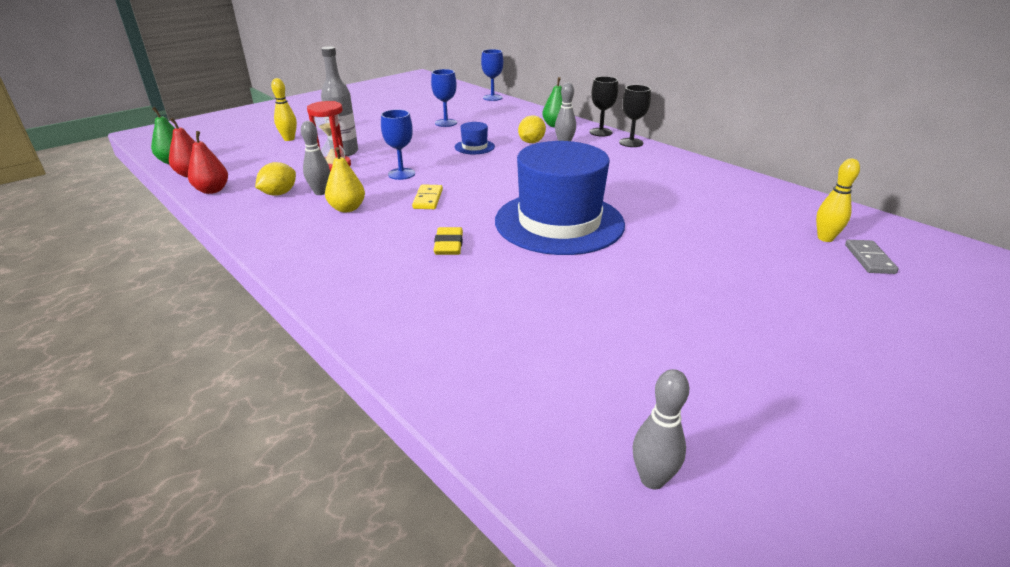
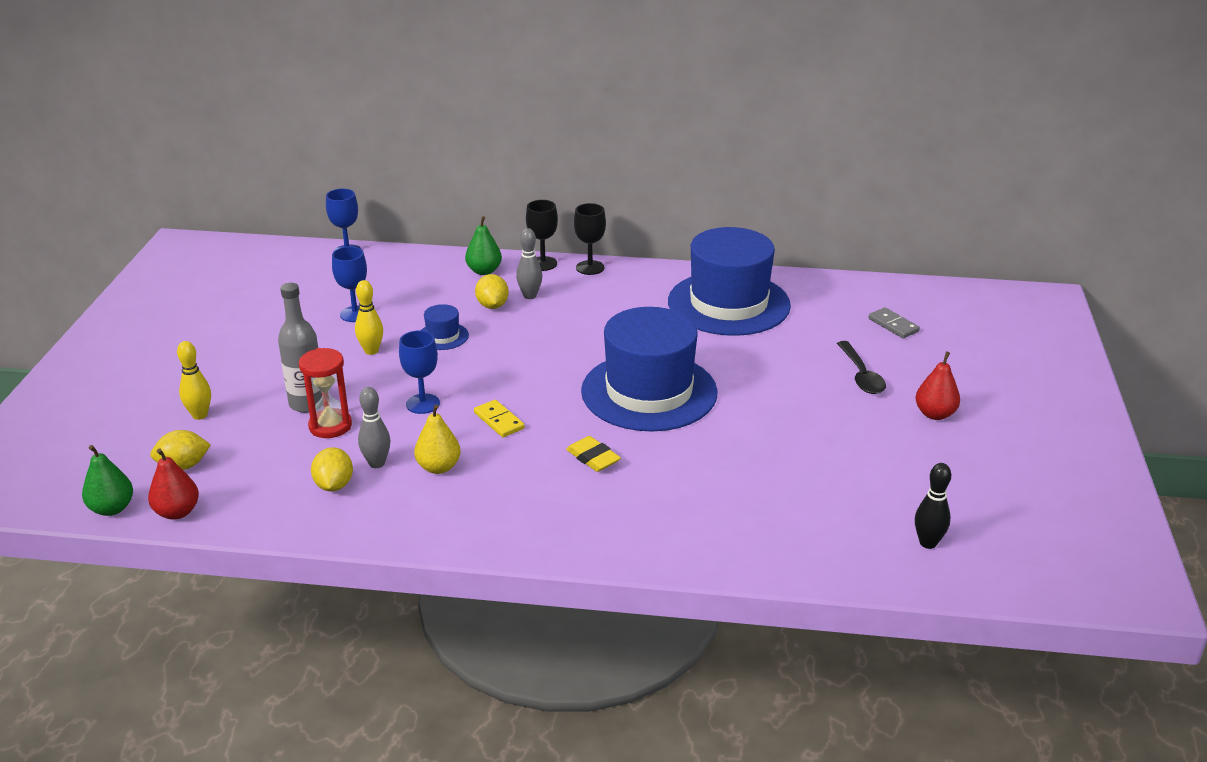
camera: 40 degrees left, 0 degrees up
red pear [188,131,228,194] -> red pear moved to [916,351,960,420]
grey bowling pin [633,369,689,490] -> black bowling pin [915,463,951,549]
yellow bowling pin [816,159,860,242] -> yellow bowling pin moved to [355,280,383,355]
none -> yellow lemon [150,430,211,470]
none -> blue hat [668,227,791,336]
none -> black spoon [837,341,886,394]

